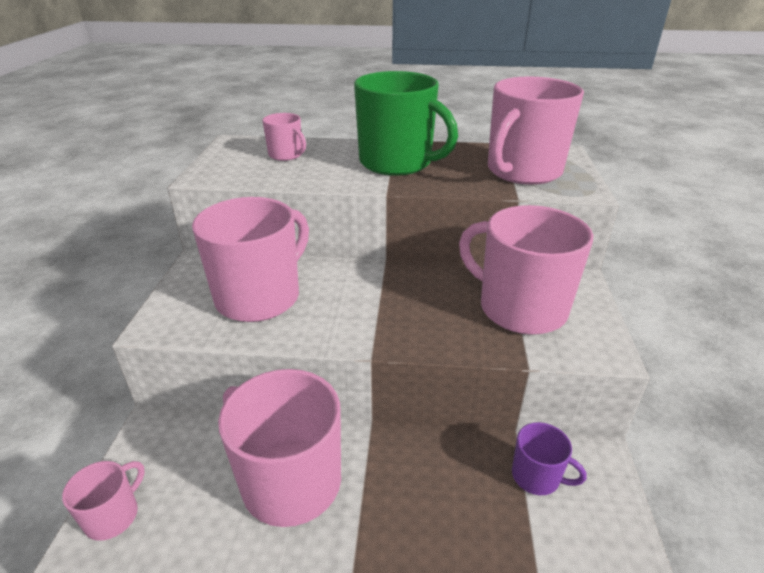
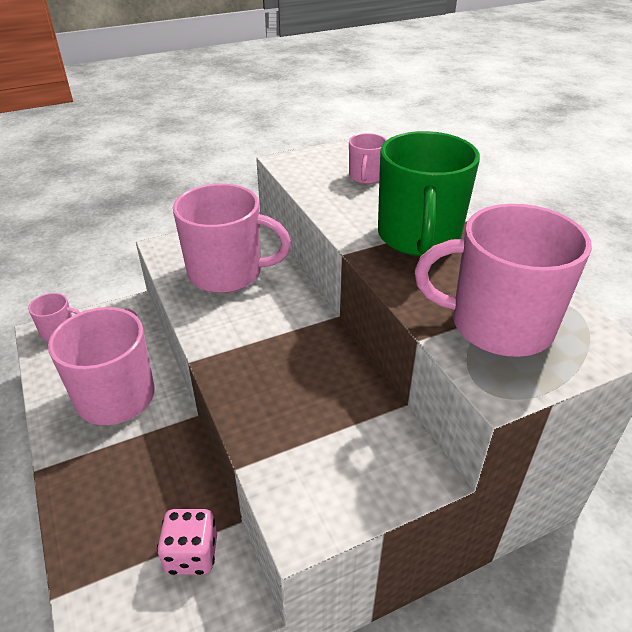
camera: 60 degrees right, 5 degrees up
pink mug [459,205,593,335] -> none
purple mug [512,422,587,495] -> pink dice [157,509,217,575]

